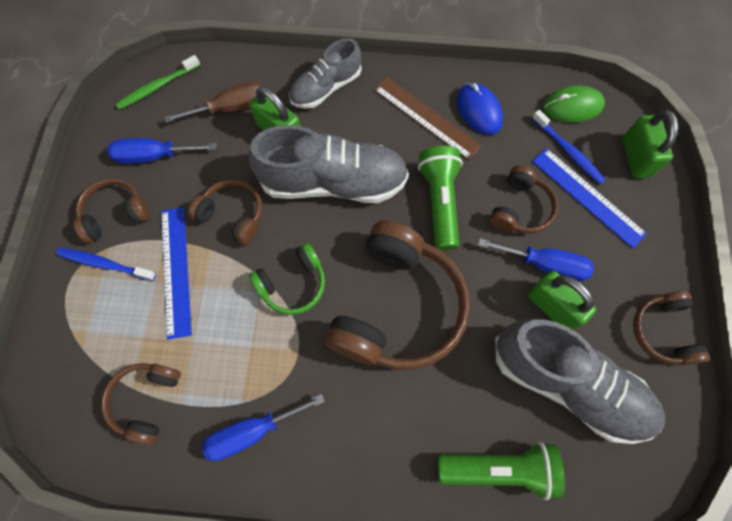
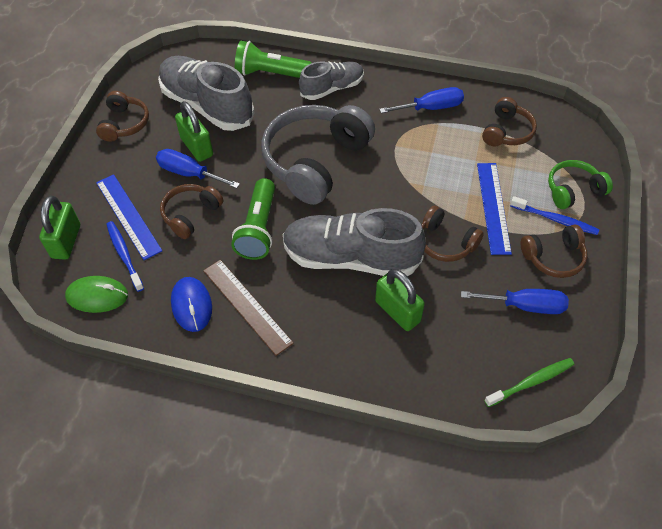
camera: 170 degrees left, 15 degrees down
brown screwdriver [164,81,263,123] -> none
green headphones [249,243,325,315] -> green headphones moved to [548,160,613,209]
grey shoe [289,38,362,109] -> grey shoe moved to [299,61,364,100]
brown headphones [324,220,470,370] -> grey headphones [261,105,375,205]

